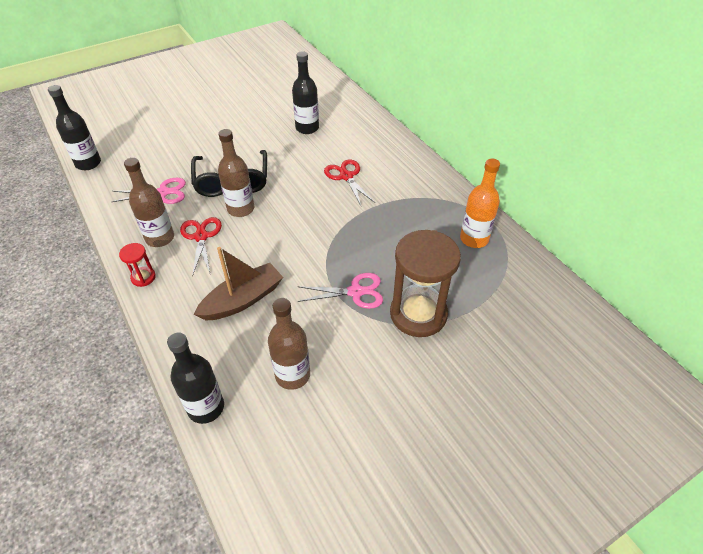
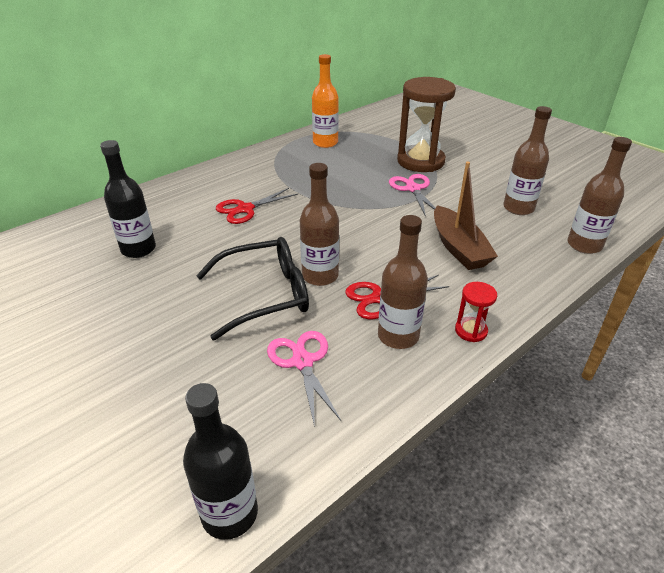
camera: 100 degrees left, 10 degrees down
black bottle [167,332,224,424] -> brown bottle [567,137,632,254]
brown boat [194,247,283,320] -> brown boat turned 150 degrees counterclockwise [434,162,498,270]

